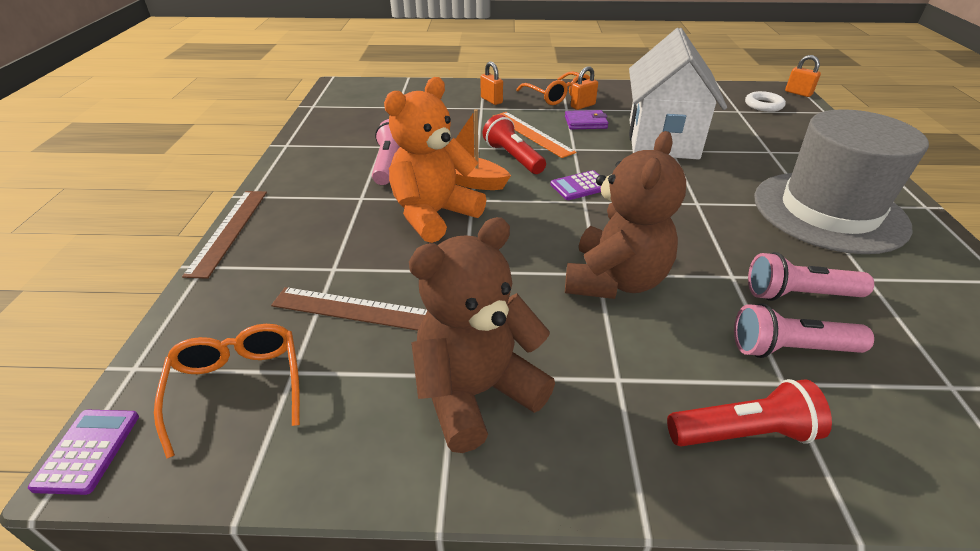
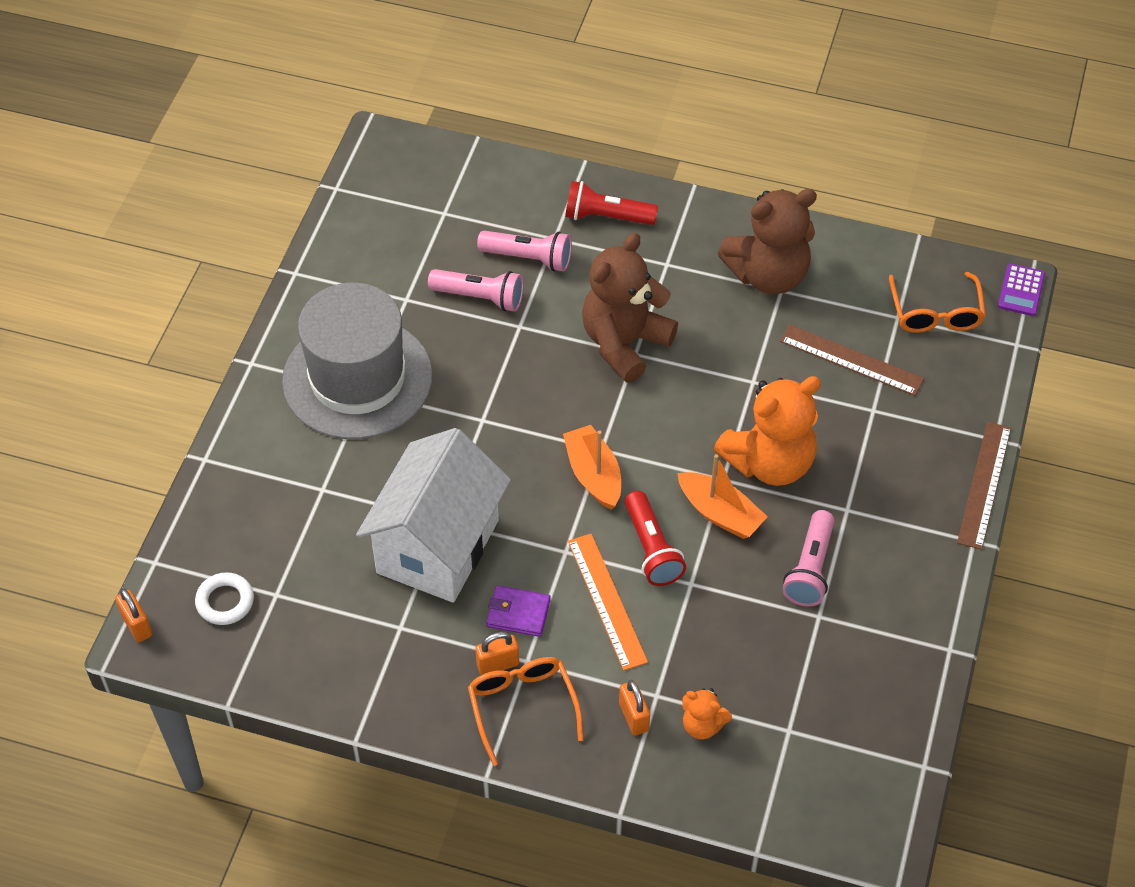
camera: 165 degrees left, 15 degrees up
purple calculator [550,170,601,200] -> orange boat [563,425,621,509]
none -> orange teddy bear [682,688,732,740]

